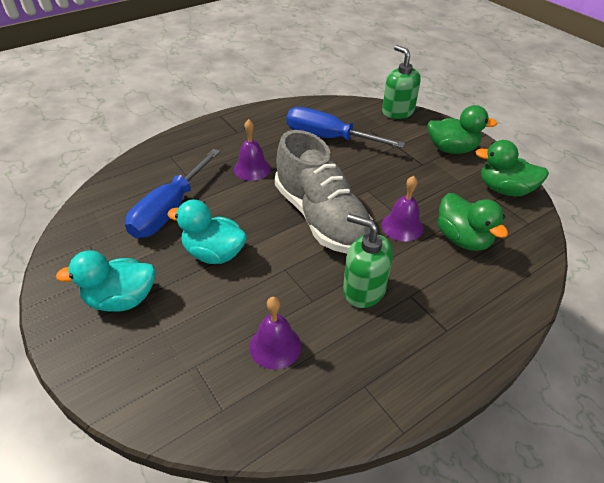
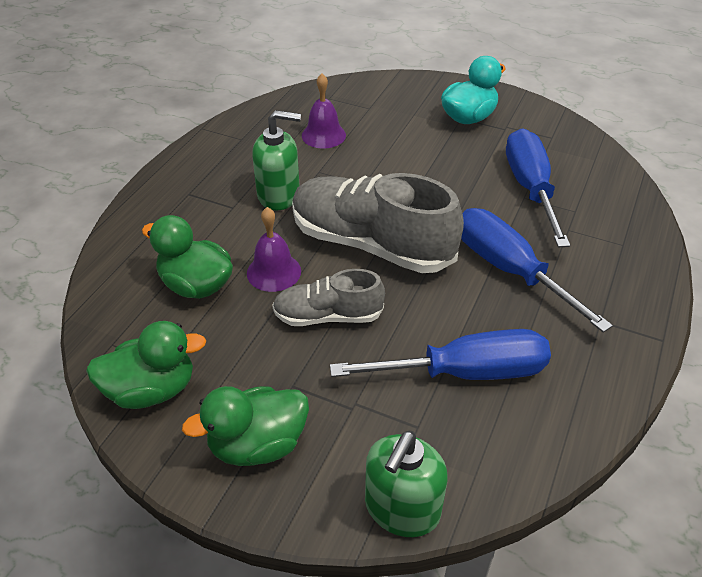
camera: 150 degrees right, 0 degrees up
turquoise duck [167,200,247,264] -> none
purple bell [234,119,271,181] -> blue screwdriver [461,208,613,333]
green soap dispenser [382,45,421,119] -> green soap dispenser turned 90 degrees clockwise [365,431,448,537]
none -> grey shoe [272,269,385,326]

